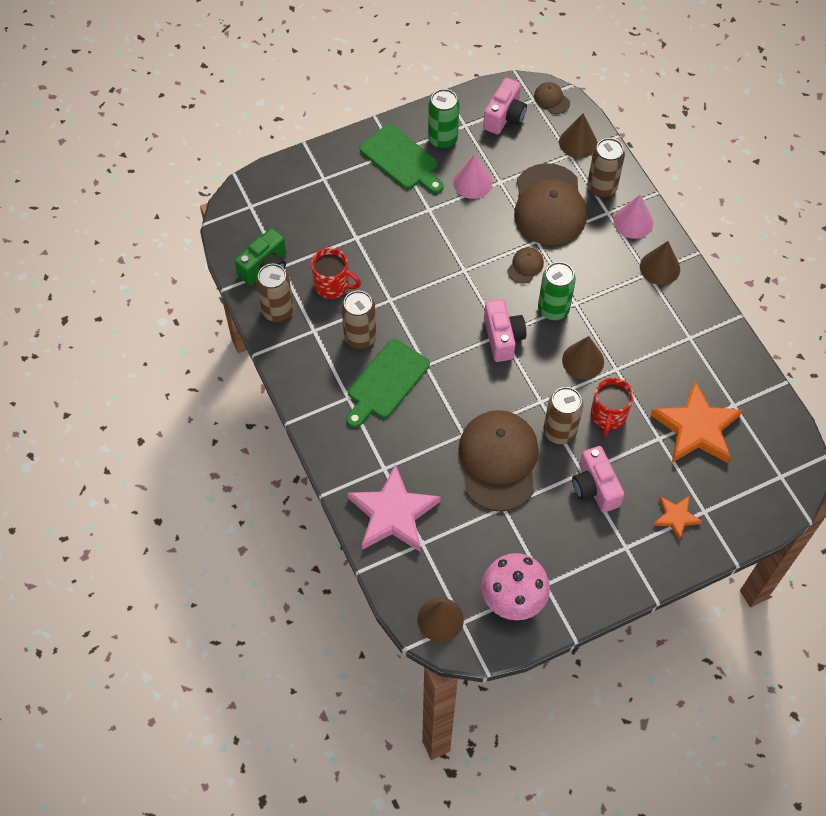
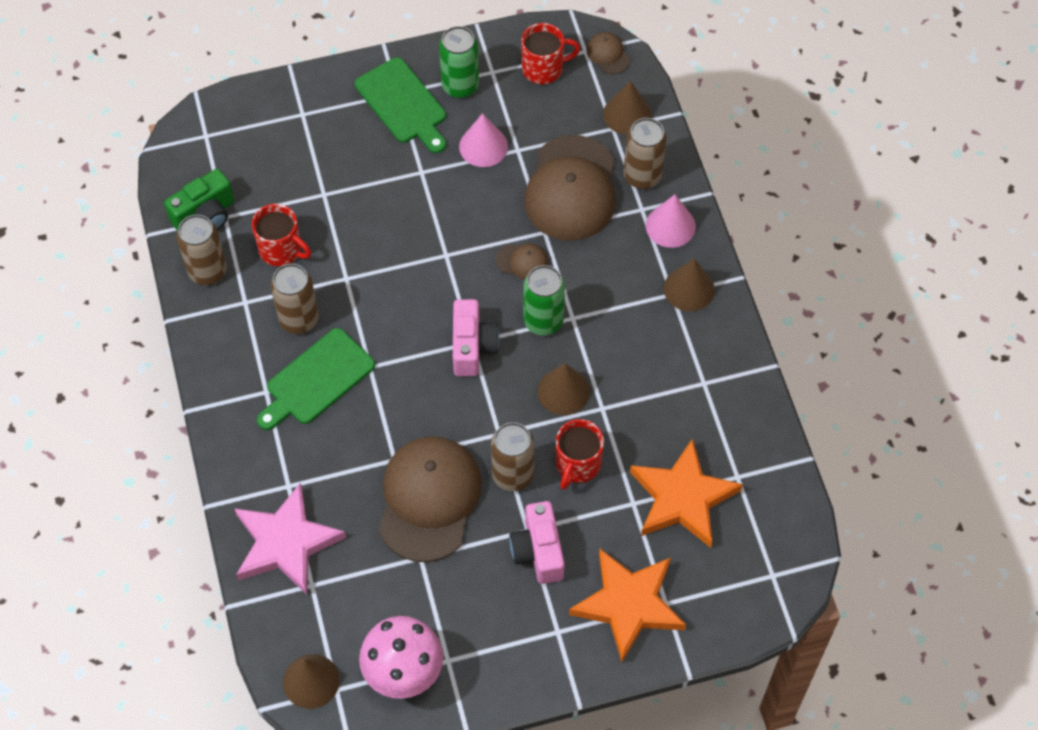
camera: 10 degrees right, 0 degrees up
pink camera [483,78,527,134] -> red mug [521,23,580,84]
brown cap [507,247,544,284] -> brown cap turned 60 degrees clockwise [496,243,549,280]
orange star [653,496,702,541] -> orange star [569,549,686,662], size x1.95

